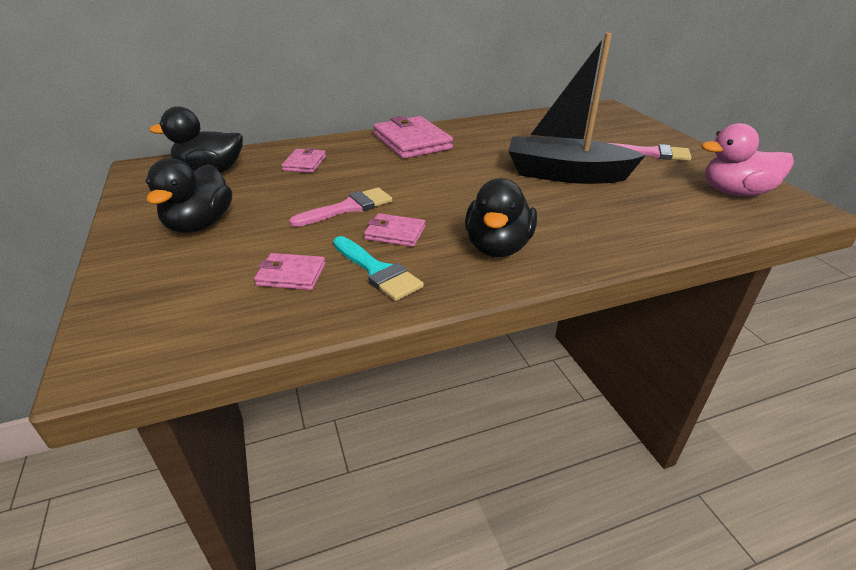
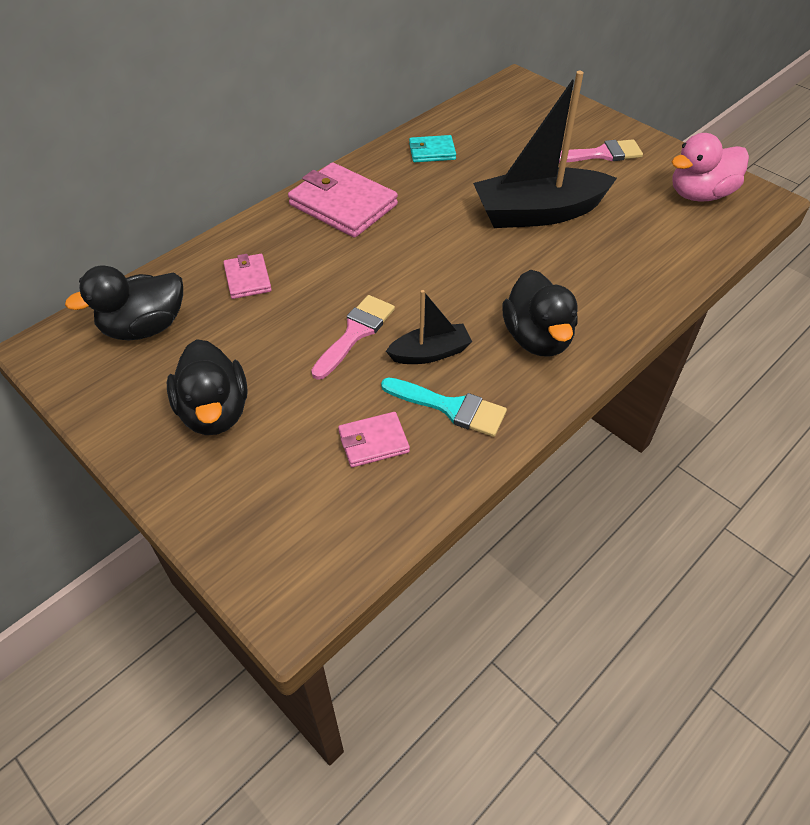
camera: 25 degrees left, 15 degrees up
pink wallet [364,213,425,247] -> black boat [386,290,472,364]
none -> turquoise wallet [409,135,456,162]

